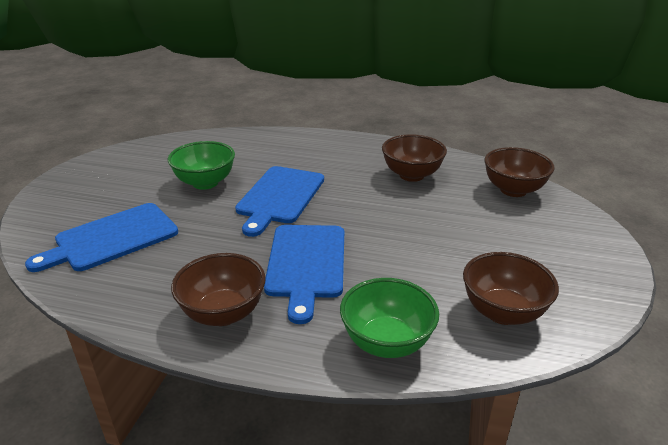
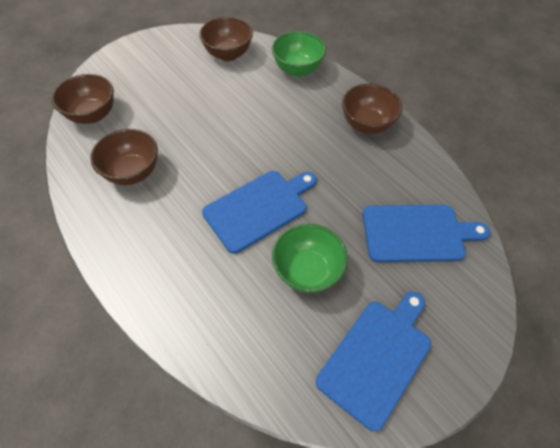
camera: 145 degrees left, 25 degrees up
blue cutting board [264,225,344,324] -> blue cutting board moved to [316,291,431,431]

